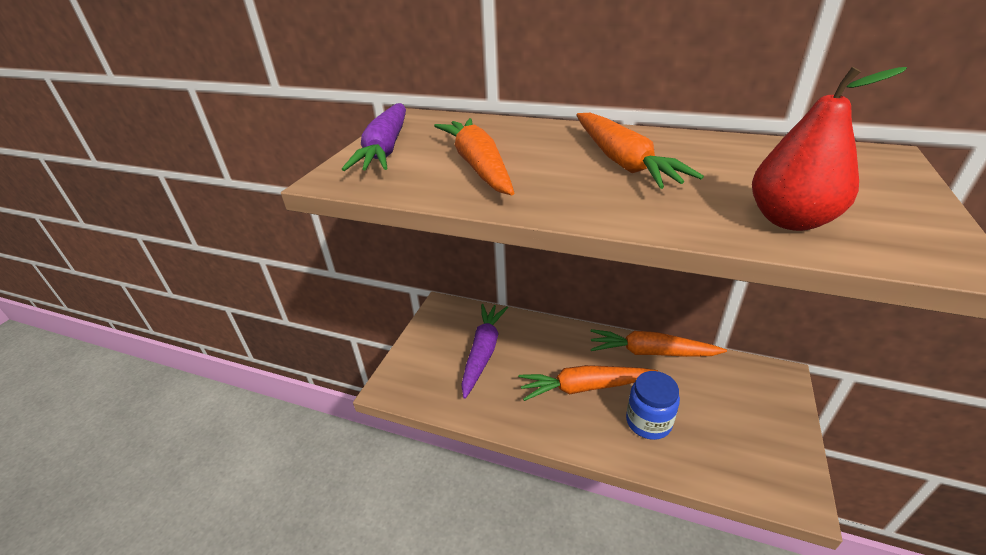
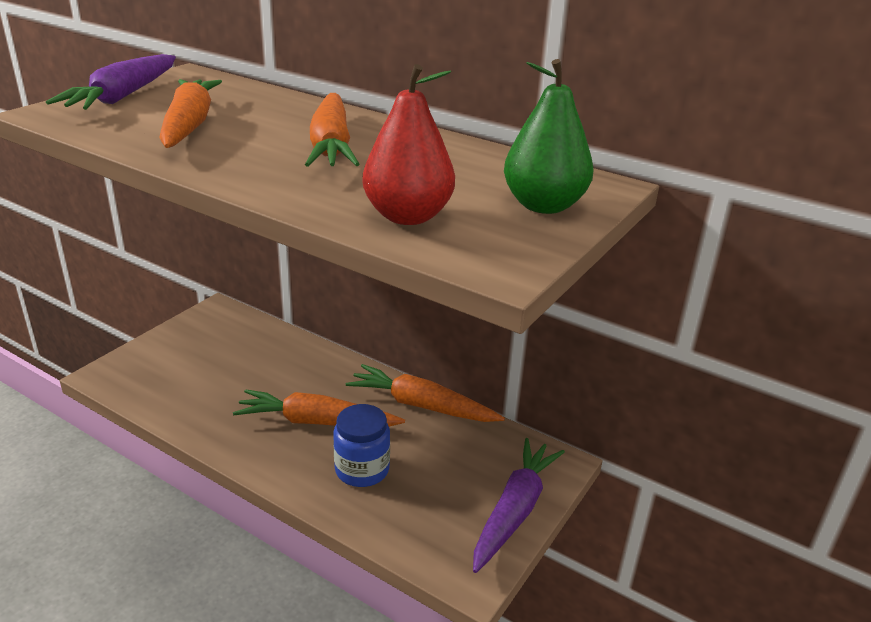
camera: 10 degrees right, 5 degrees down
purple carrot [461,304,508,399] -> purple carrot moved to [473,438,565,573]
none -> green pear [504,59,593,214]

